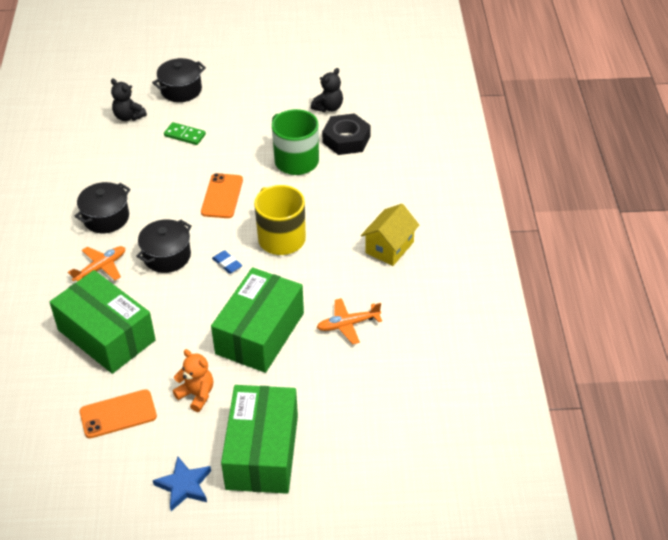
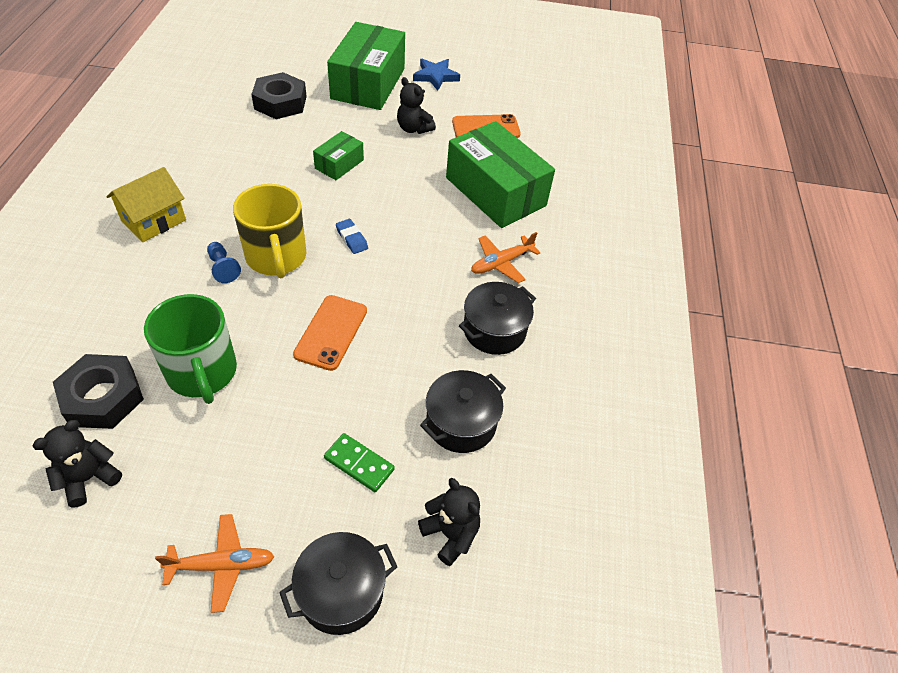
camera: 175 degrees left, 5 degrees up
black pot [136,219,192,273] -> black pot moved to [420,370,506,453]
orange teddy bear [173,349,213,412] -> black teddy bear [397,77,436,134]
green box [211,267,304,373] -> green box [313,131,364,180], size x0.48
orange plane [317,298,382,344] -> orange plane moved to [155,514,275,613]
none -> blue pawn [207,242,241,283]
none -> black nut [251,72,307,119]

